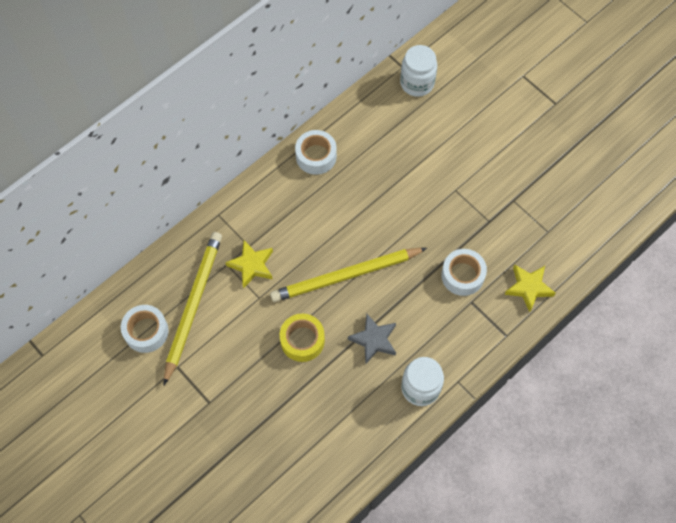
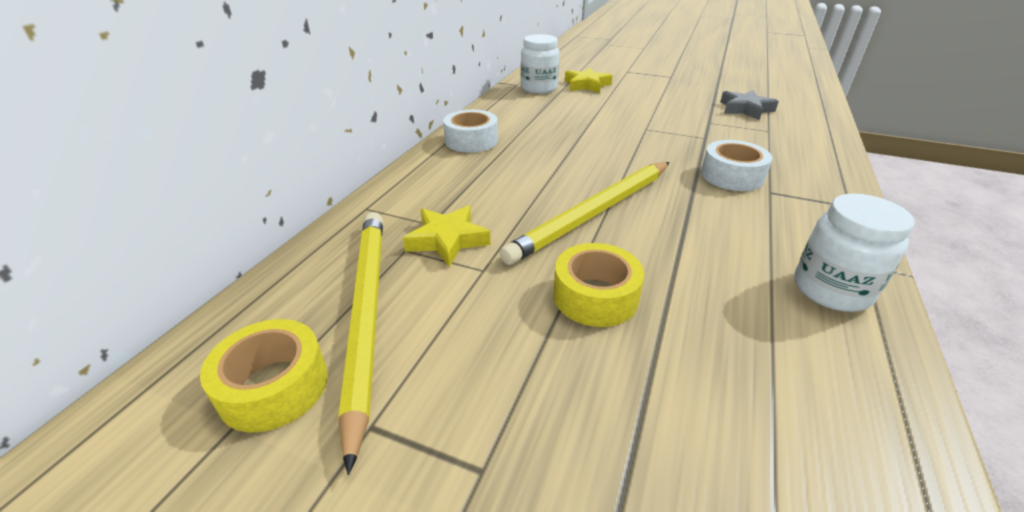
camera: 25 degrees left, 30 degrees down
white tape [121,305,169,353] -> yellow tape [200,319,328,432]
grey star [348,313,396,363] -> grey star moved to [720,90,779,120]
yellow star [504,265,556,312] -> yellow star moved to [565,68,612,93]

